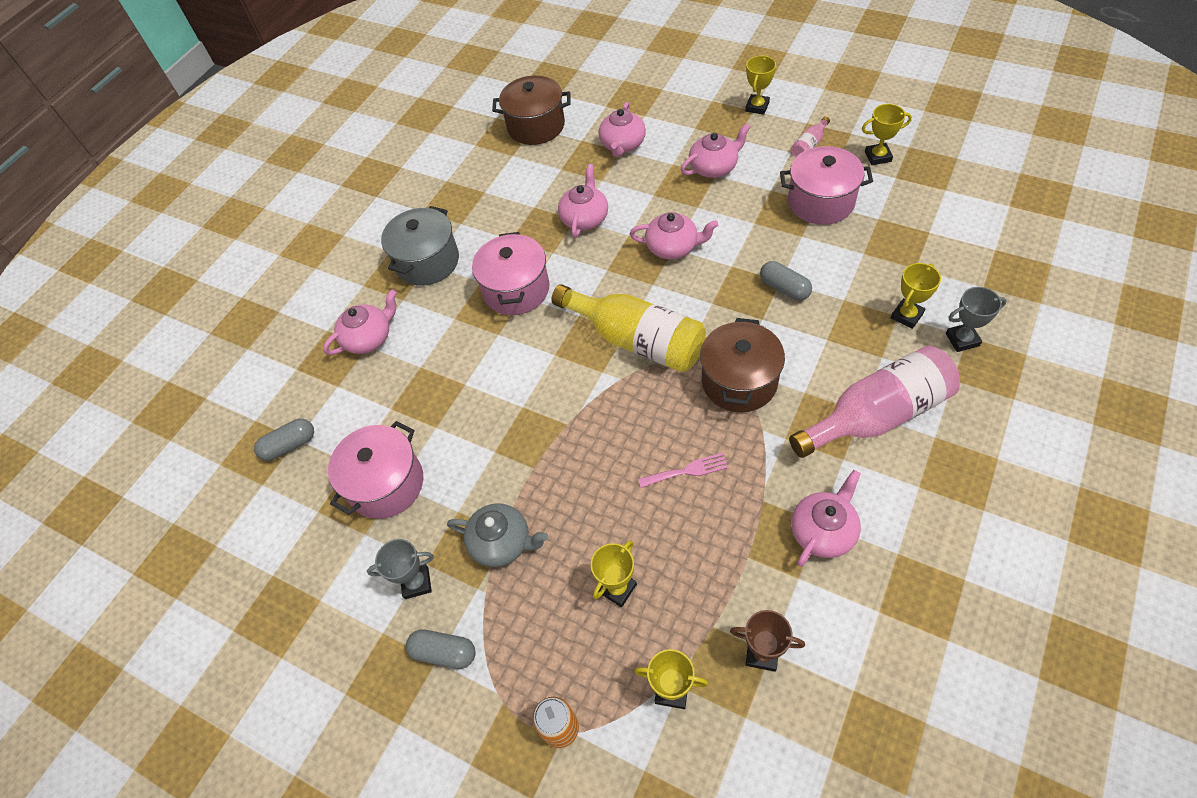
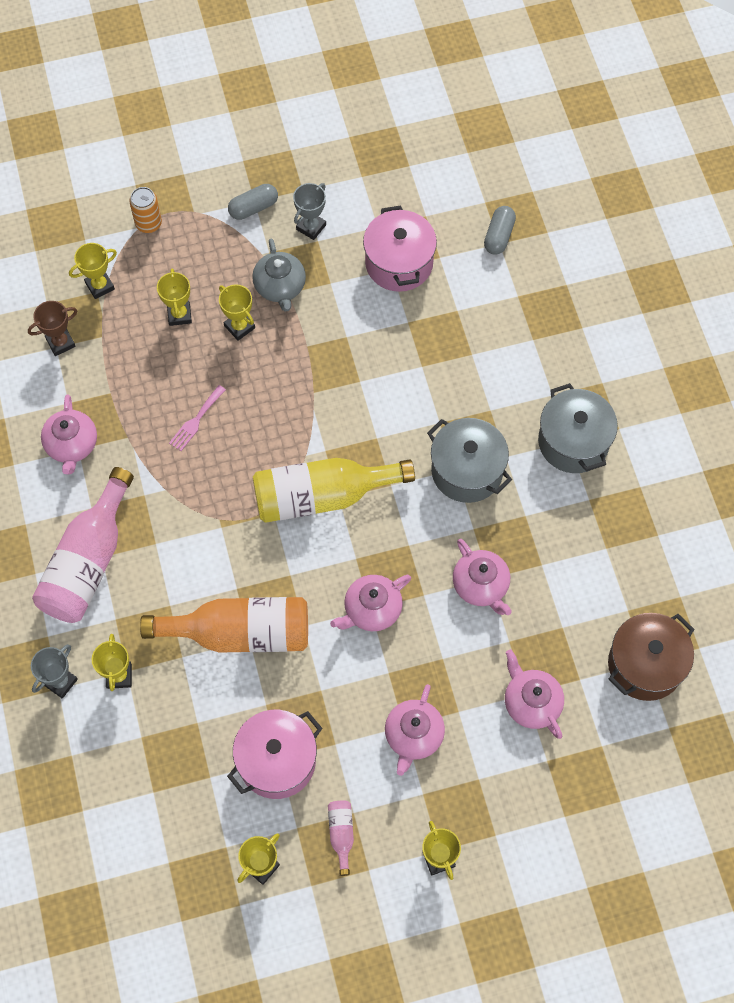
camera: 130 degrees right, 10 degrees up
pink teapot [323,289,397,355] -> none
grey teapot [447,503,548,567] -> grey teapot turned 75 degrees counterclockwise [252,238,306,312]
pink pot [472,232,550,315] -> grey pot [427,418,512,503]
brown pot [700,318,785,412] -> none
grey capsule [760,261,812,301] -> orange bottle [140,597,308,653]
none -> yellow trophy [219,284,255,341]

